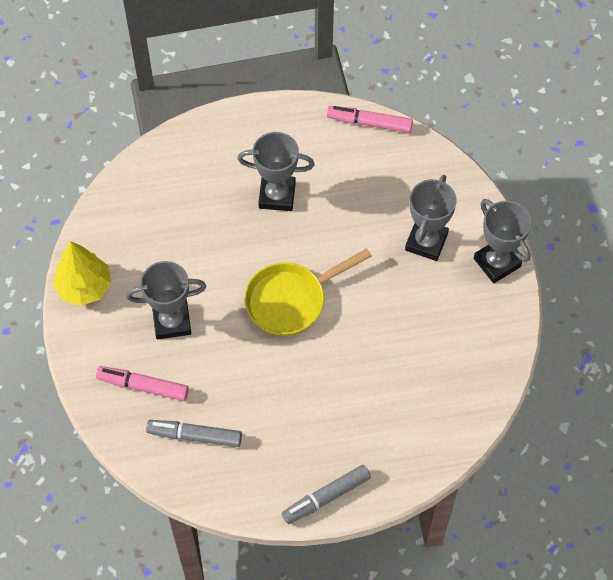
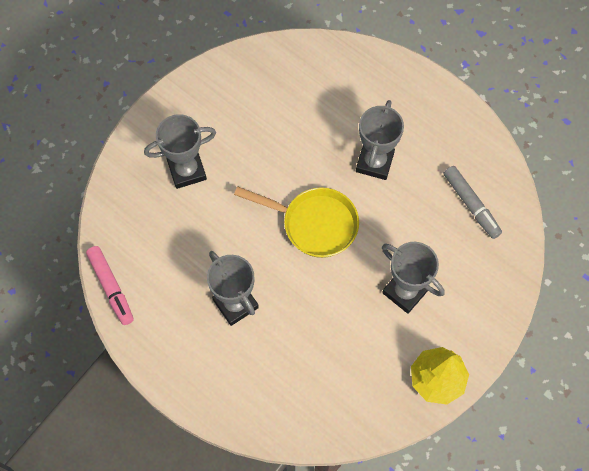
camera: 130 degrees left, 5 degrees up
pink marker [96,366,189,401] -> none
grey marker [282,465,371,524] -> none
grey trophy [474,199,531,283] -> grey trophy moved to [356,100,404,180]

